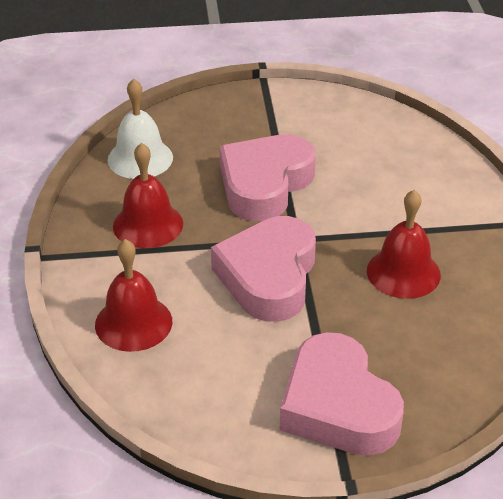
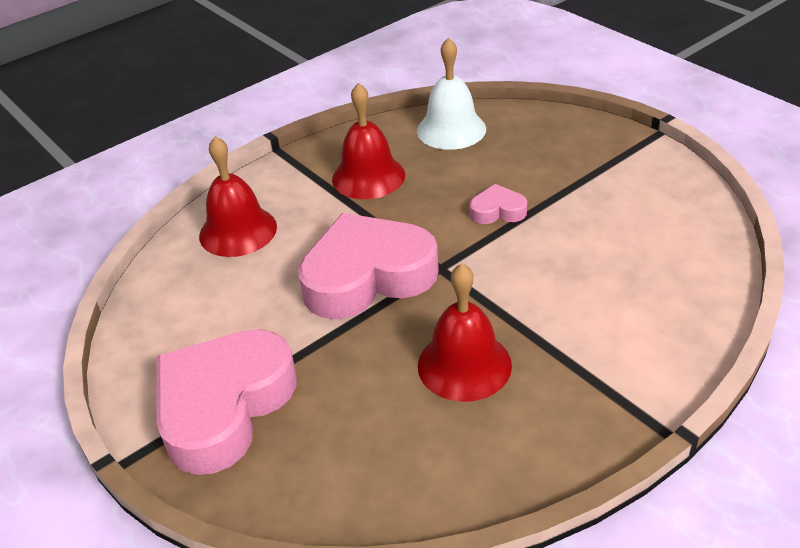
camera: 60 degrees right, 0 degrees up
pink heart [220,134,316,221] -> pink heart [470,184,527,224], size x0.44

